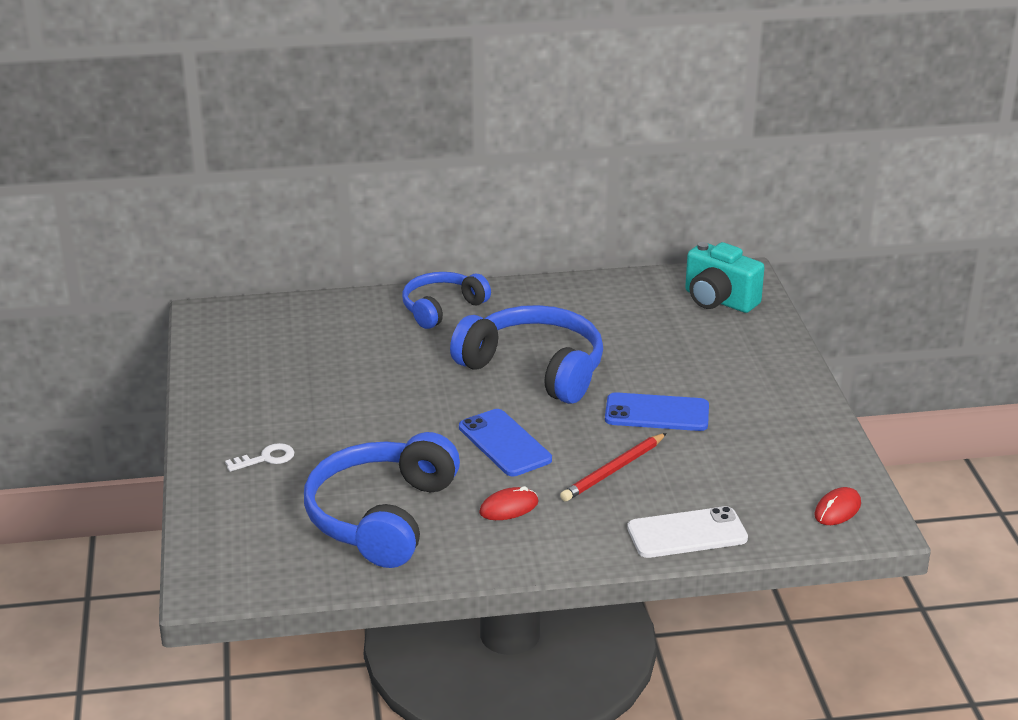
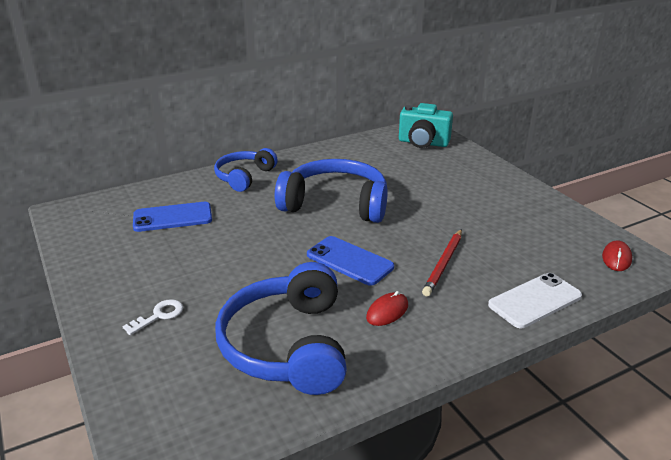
camera: 20 degrees left, 0 degrees up
blue phone [605,392,709,431] -> blue phone moved to [133,202,212,232]

